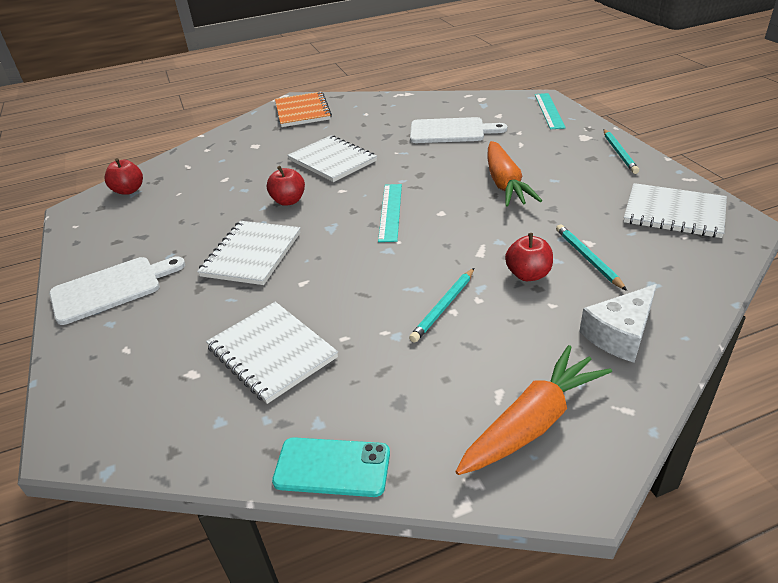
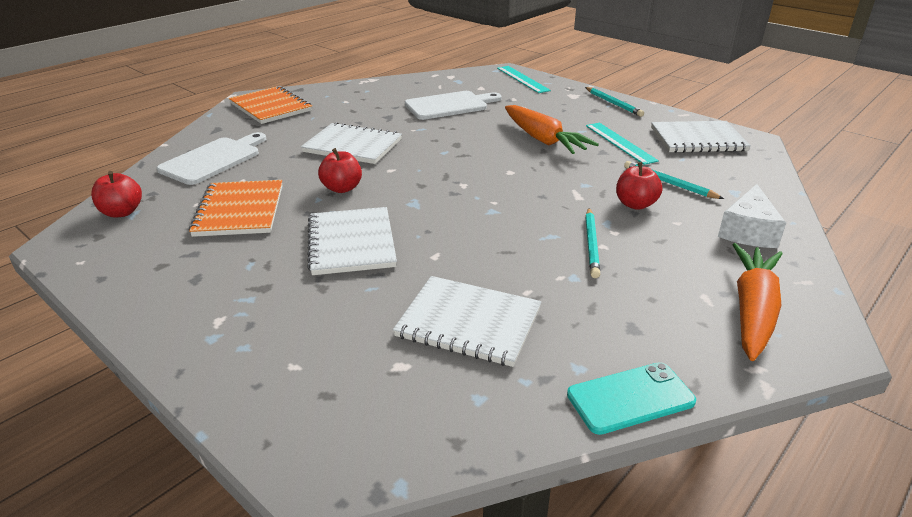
camera: 30 degrees left, 5 degrees down
white cutting board [49,257,185,325] -> white cutting board moved to [157,132,266,185]
turquoise ruler [378,184,402,242] -> turquoise ruler moved to [586,123,659,165]
none -> orange notebook [189,180,283,237]

